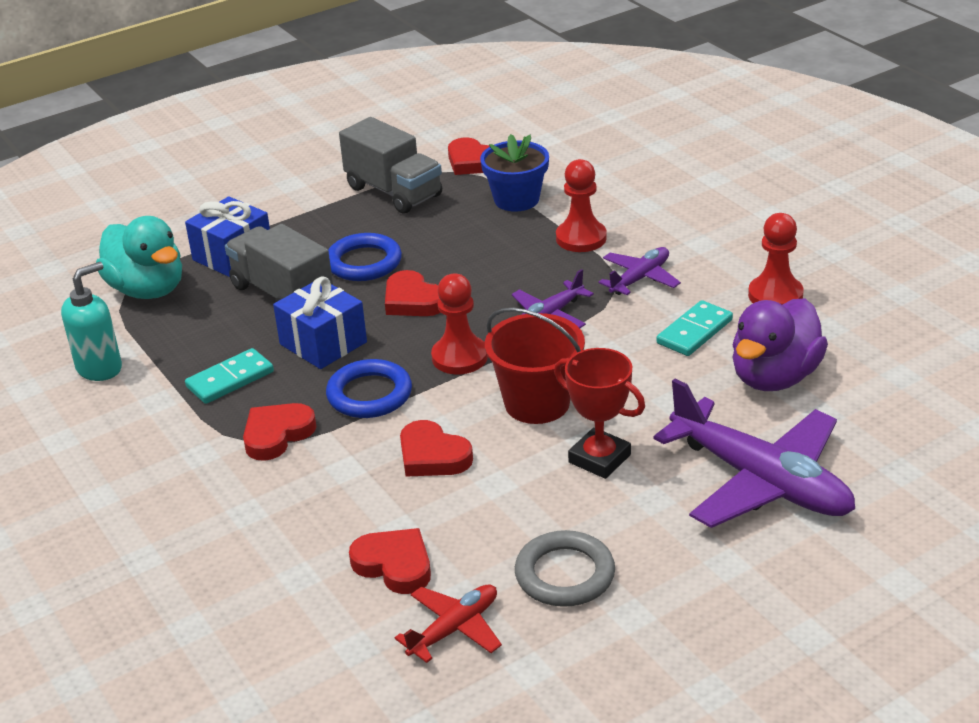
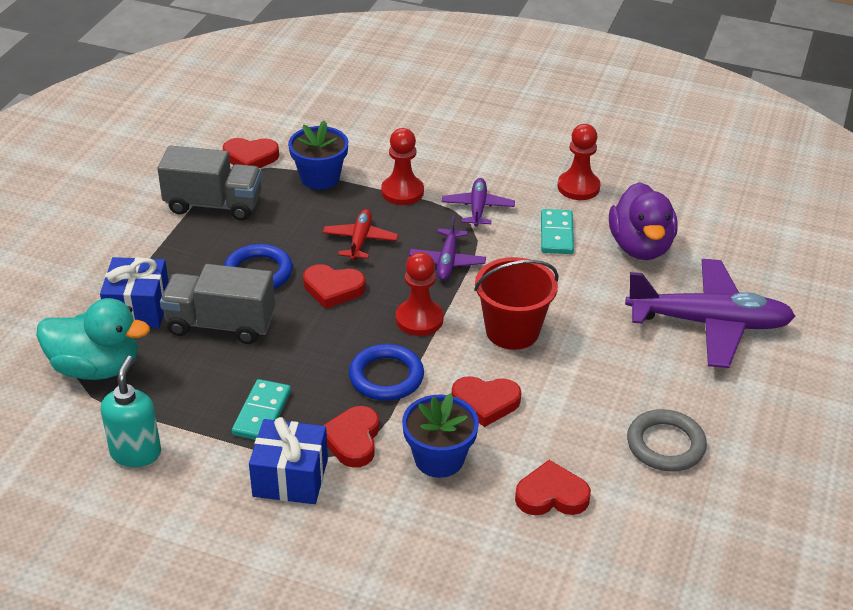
camera: 40 degrees left, 5 degrees up
blue gift [273,277,367,369] -> blue gift moved to [249,417,328,504]
red plane [395,585,502,663] -> red plane moved to [323,209,398,261]
red trophy [554,348,645,479] -> none
none -> blue flower pot [402,393,479,478]

